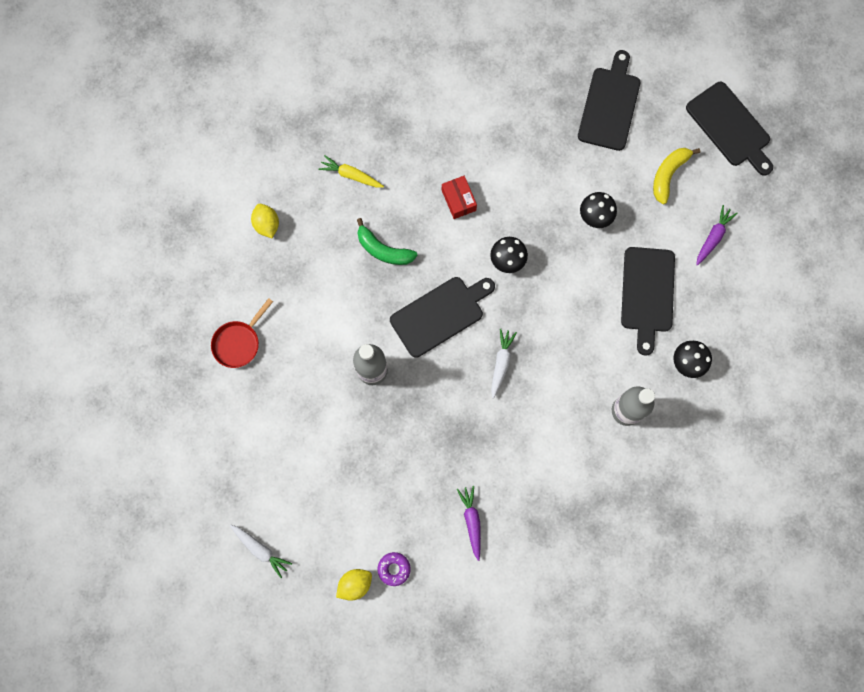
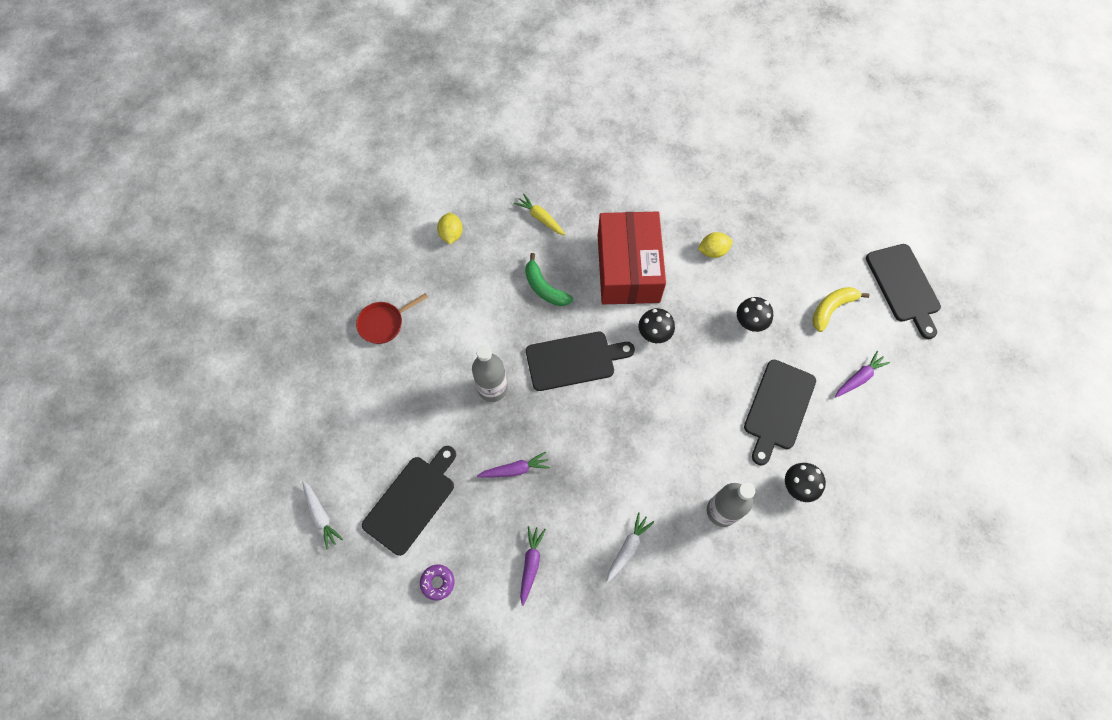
camera: 20 degrees right, 10 degrees down
yellow lemon [336,569,372,601] -> yellow lemon moved to [698,232,733,258]
red box [442,176,477,219] -> red box [598,211,666,304], size x2.50
white carrot [491,329,517,399] -> white carrot moved to [606,512,654,582]
black cutting board [578,50,640,151] -> black cutting board moved to [362,446,456,556]
none -> purple carrot [477,452,550,478]

